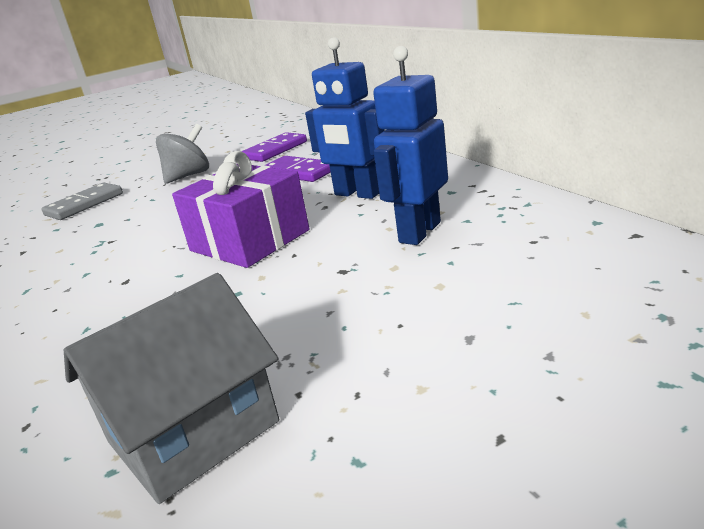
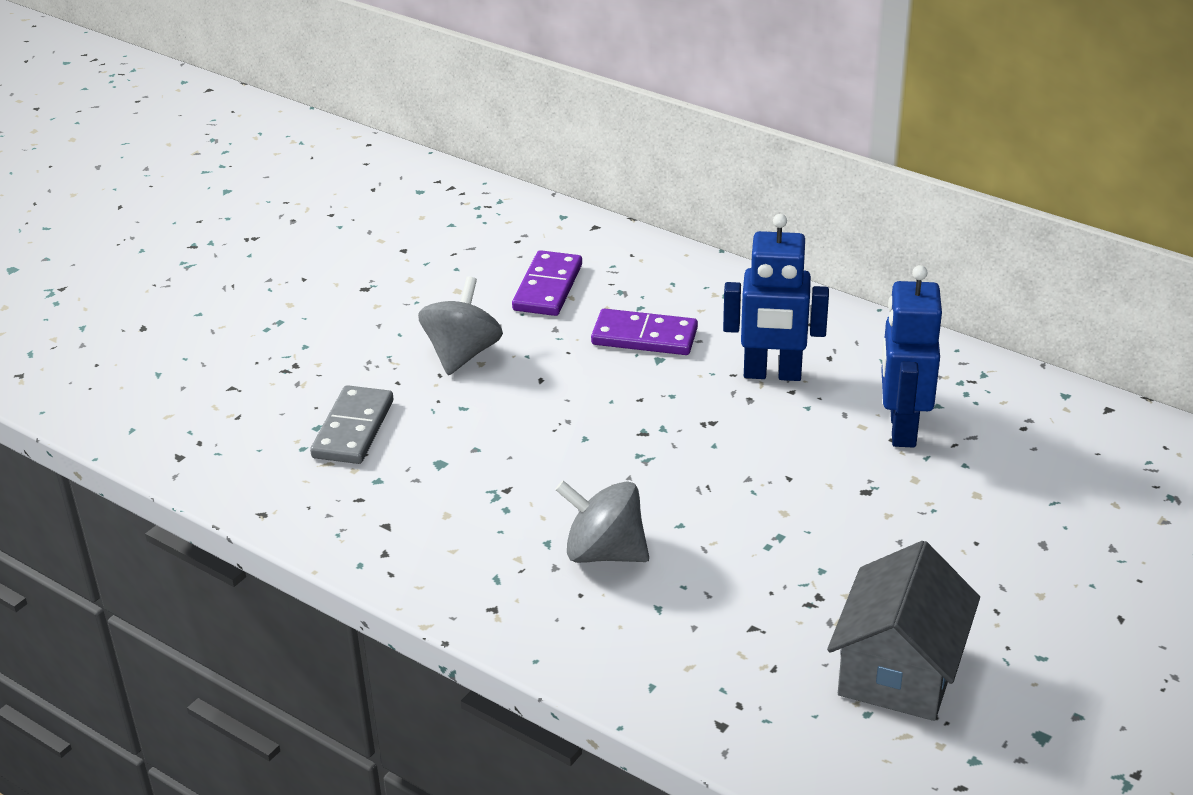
camera: 30 degrees left, 10 degrees up
purple gift [172,151,310,268] -> none
none -> grey spinning top [555,480,649,563]

